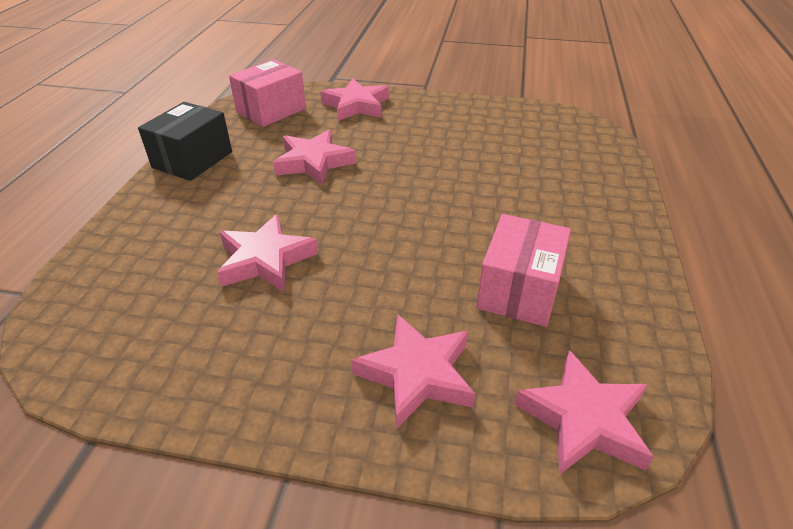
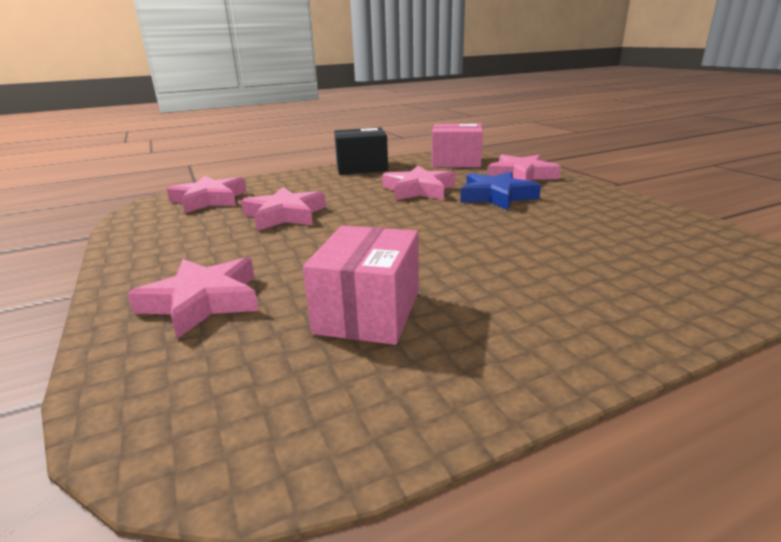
camera: 55 degrees right, 15 degrees down
pink box [476,214,571,327] -> pink box turned 60 degrees counterclockwise [303,225,419,345]
pink star [514,350,654,475] -> pink star moved to [166,176,247,213]
none -> blue star [460,171,541,210]

